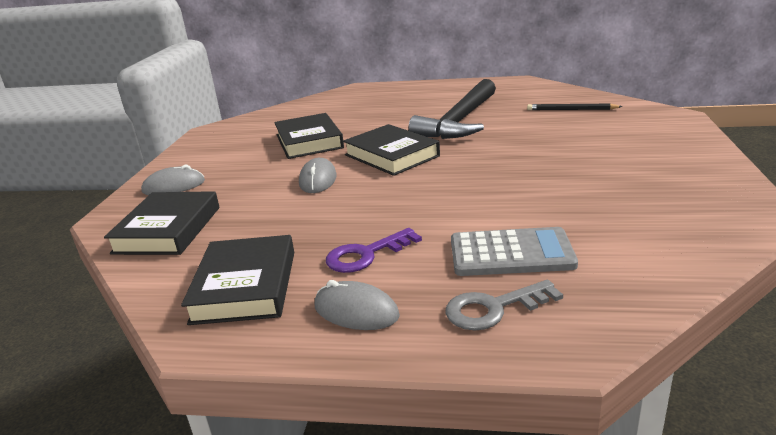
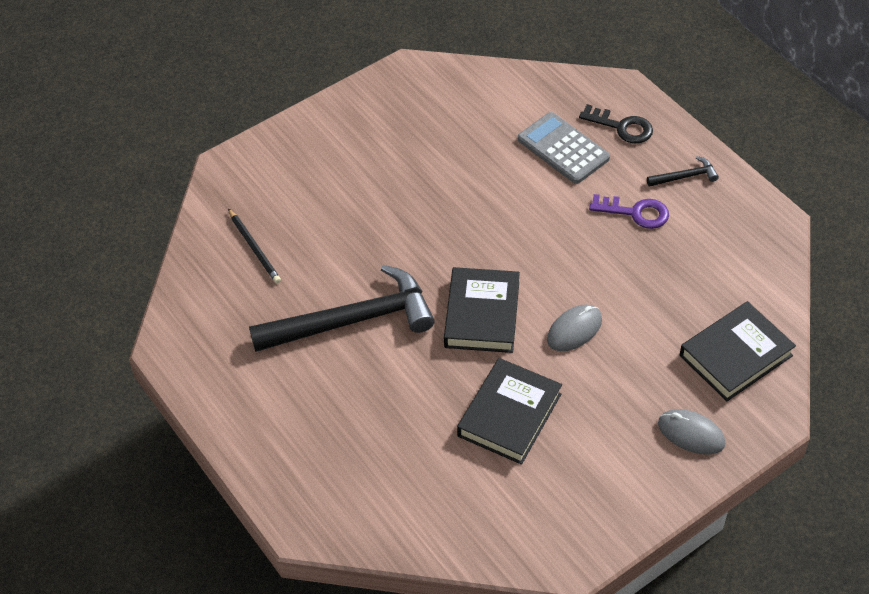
camera: 135 degrees left, 25 degrees up
black book [181,235,294,325] -> none
grey mouse [315,280,400,330] -> black hammer [647,156,719,187]
grey key [445,280,563,330] -> black key [579,104,653,144]

